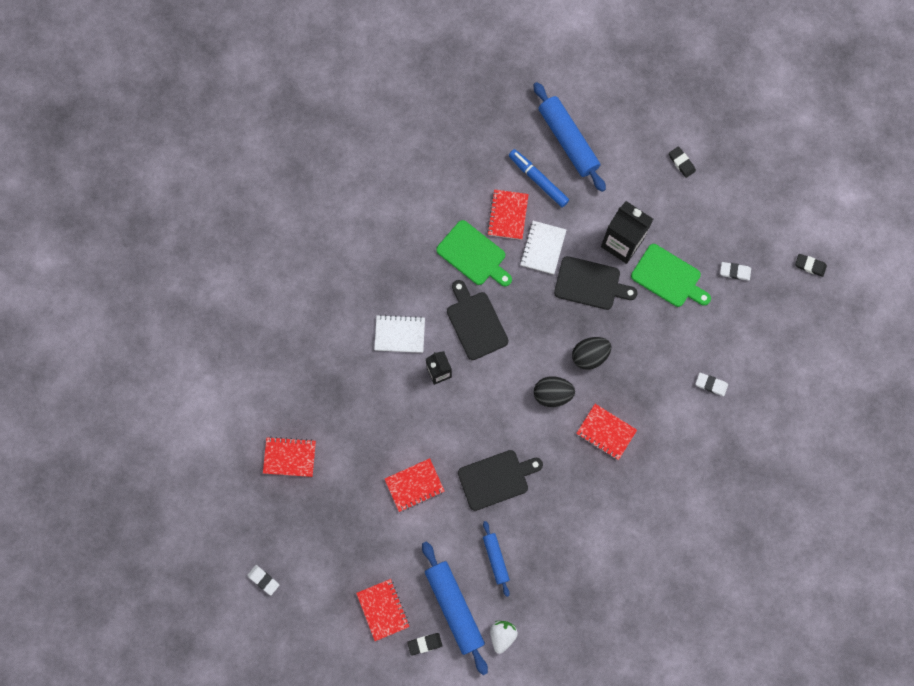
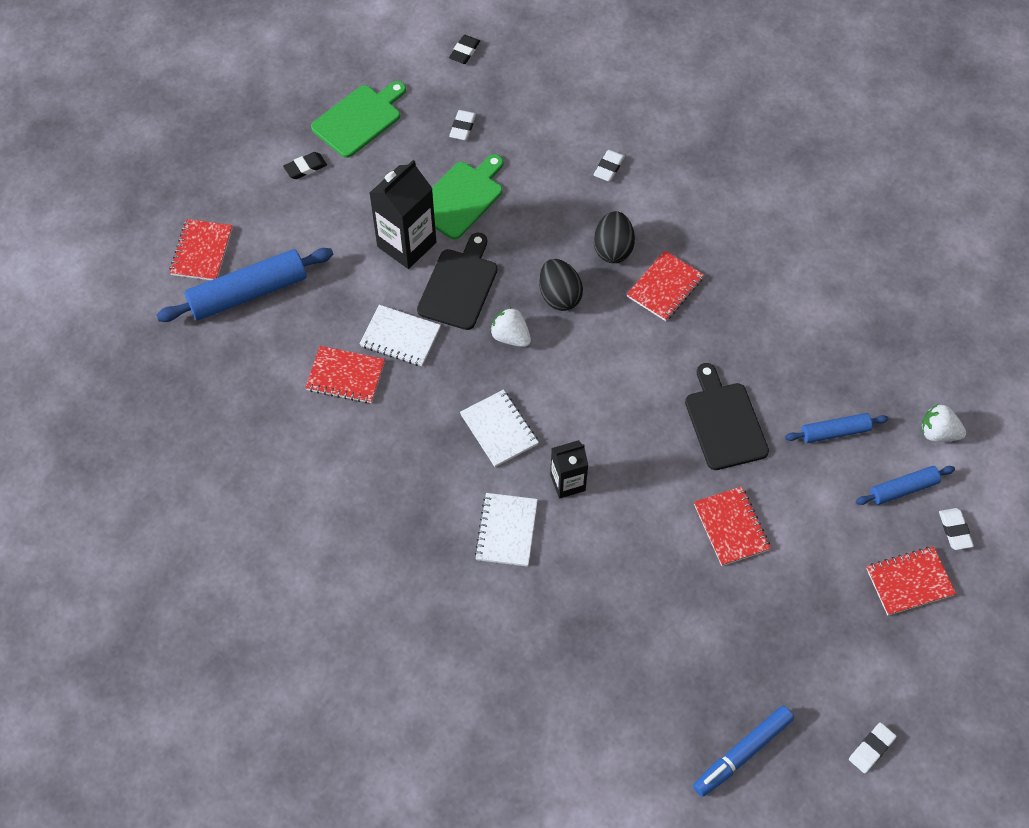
camera: 85 degrees left, 15 degrees down
red notebook [263,437,316,477] -> red notebook moved to [169,219,232,280]
black eraser [407,633,442,655] -> white eraser [939,508,974,550]
blue rolling pin [422,541,488,675] -> blue rolling pin [856,466,955,505], size x0.55
green cutting board [436,220,512,287] -> green cutting board moved to [311,81,406,158]
black cutting board [447,280,509,360] -> white notebook [460,390,539,467]
blue marker [509,149,569,207] -> blue marker moved to [693,706,794,797]
black egg [534,376,575,407] -> black egg moved to [594,211,635,263]
none -> white strawberry [490,307,531,347]

